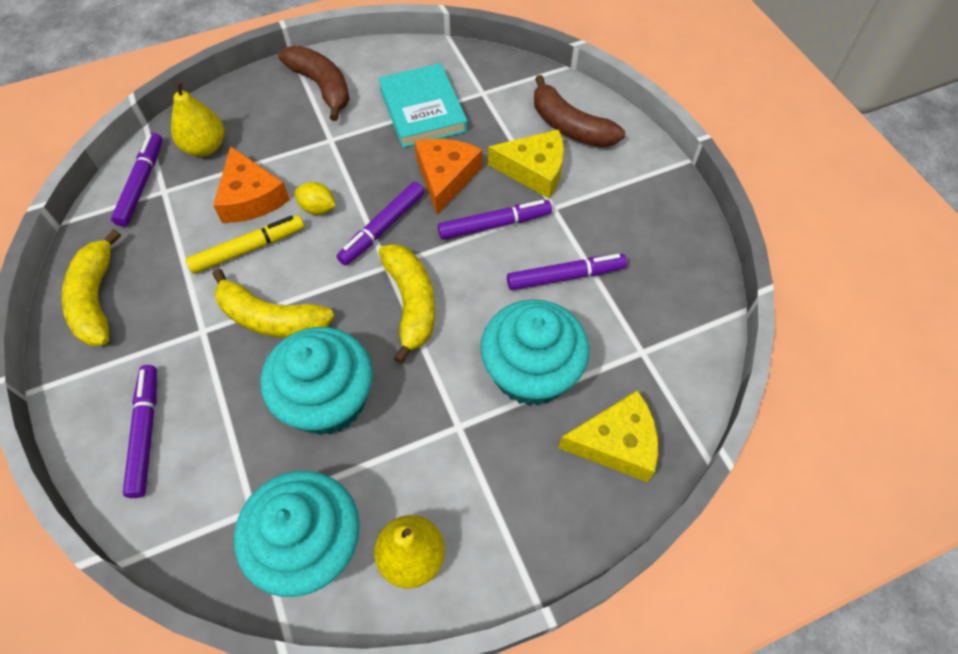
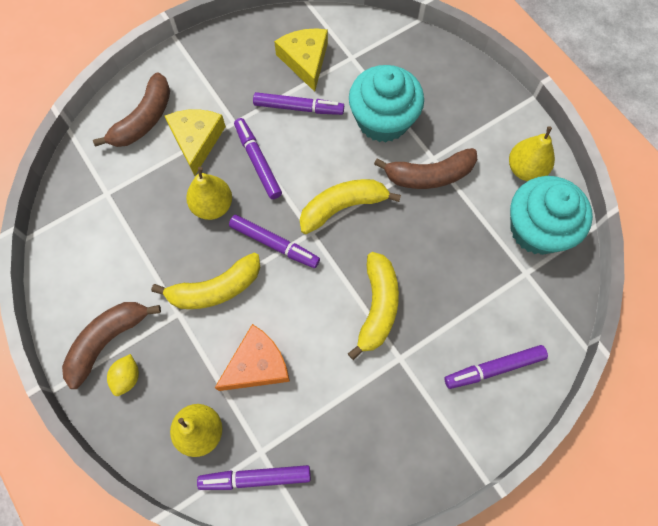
camera: 100 degrees left, 10 degrees up
yellow banana [62,229,121,346] -> yellow banana moved to [151,253,260,309]
yellow marker [186,215,304,274] -> none
turquoise cupcake [261,327,373,435] -> none
yellow lemon [295,182,336,215] -> yellow lemon moved to [107,354,139,396]
turquoise book [378,63,468,148] -> none
orange cheese [415,139,482,214] -> yellow pear [186,167,232,220]
purple marker [507,254,627,290] -> purple marker turned 120 degrees clockwise [253,92,344,115]
yellow cheese [558,390,658,482] -> yellow cheese moved to [274,28,328,92]
none -> brown banana [374,148,477,189]

